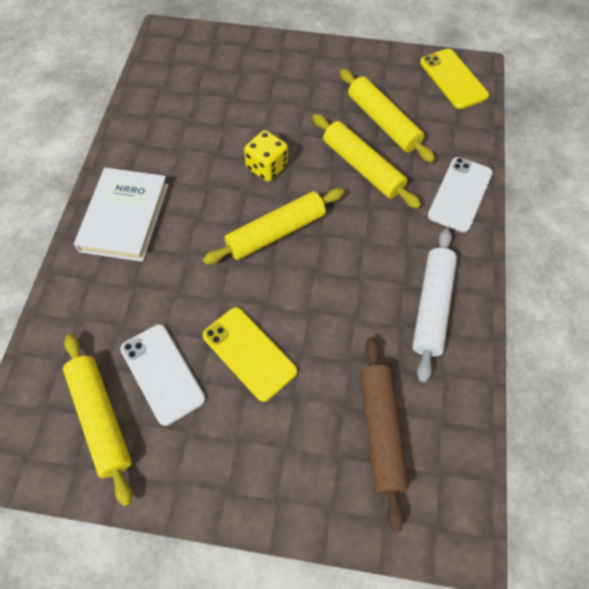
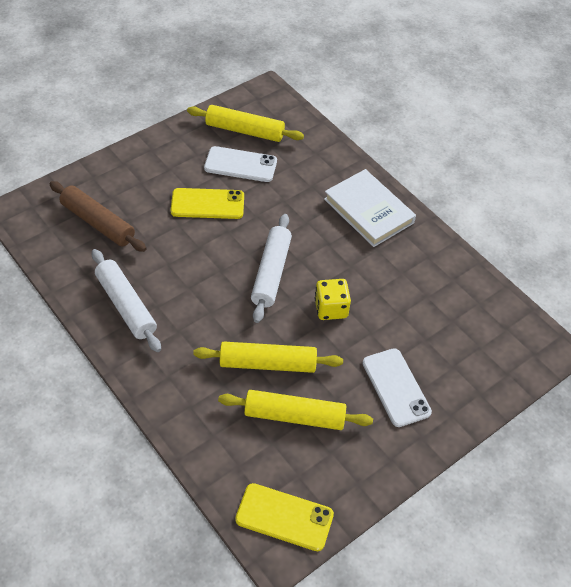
camera: 130 degrees right, 10 degrees down
yellow rolling pin [203,188,344,265] -> white rolling pin [251,214,292,323]
white phone [428,157,493,233] -> white phone moved to [362,348,432,427]

